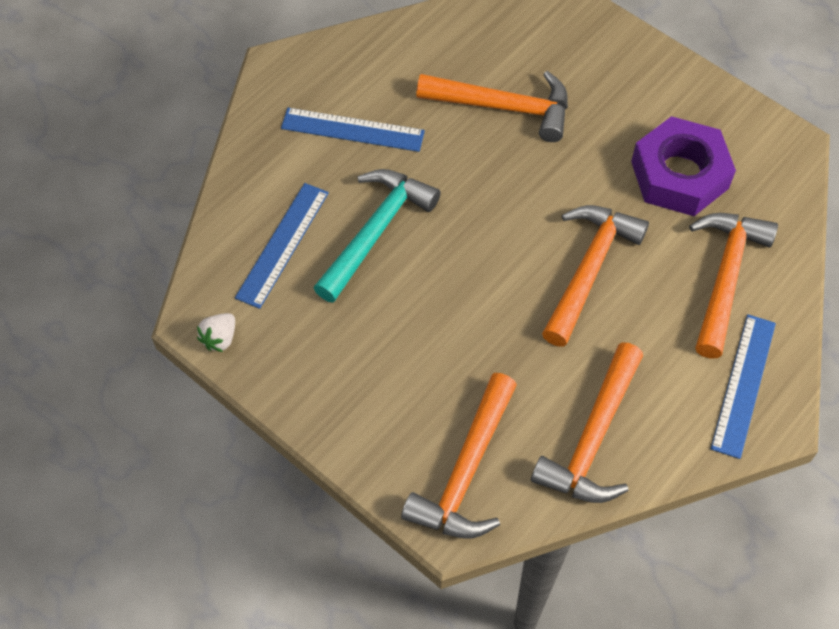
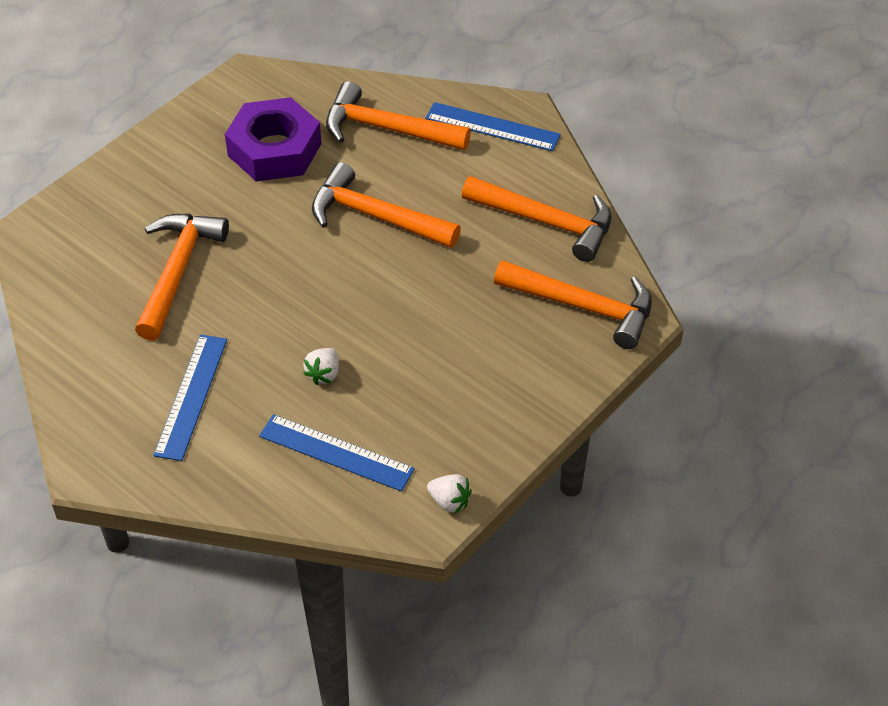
camera: 90 degrees left, 10 degrees down
turquoise hammer [314,169,441,303] -> white strawberry [303,348,339,385]

